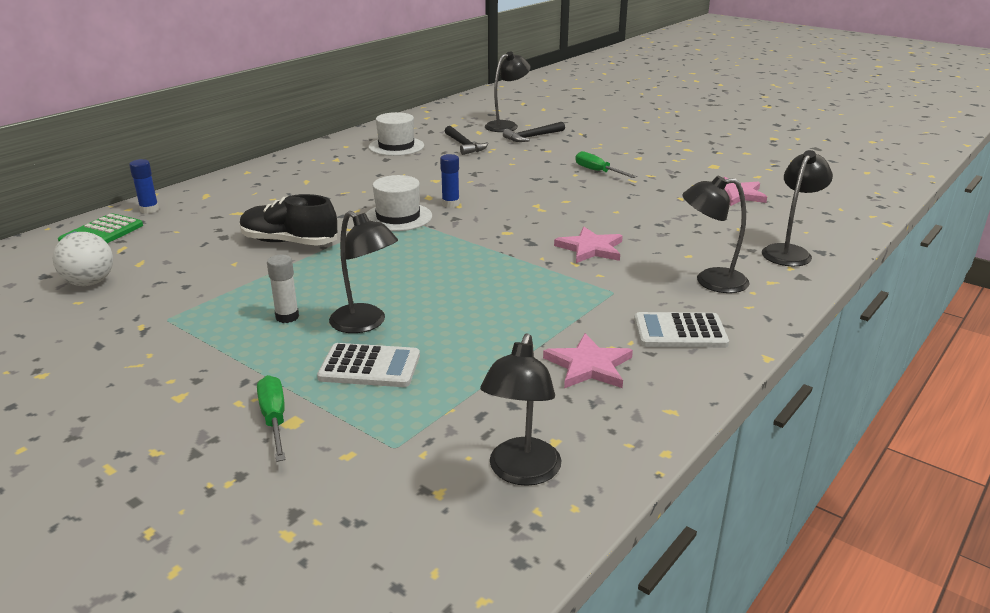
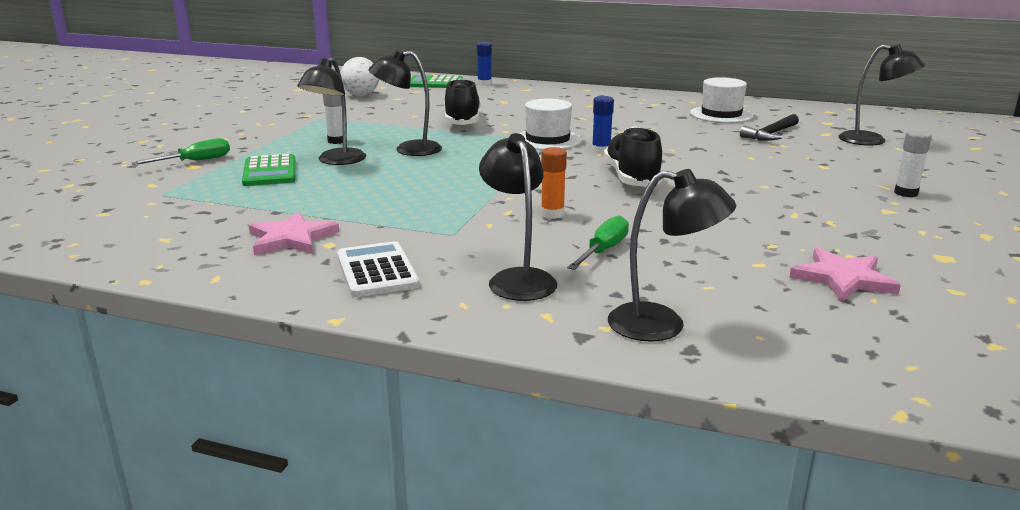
camera: 70 degrees right, 5 degrees down
white calculator [317,343,420,387] -> green calculator [242,154,295,186]
black lamp [480,333,561,486] -> black lamp moved to [368,49,442,156]
black hammer [503,122,565,142] -> none
pink star [554,227,623,263] -> orange glue stick [541,147,567,219]
green screwdriver [575,151,637,178] -> green screwdriver moved to [567,215,629,270]
none -> black shoe [604,126,663,187]
none -> white glue stick [894,130,932,197]

